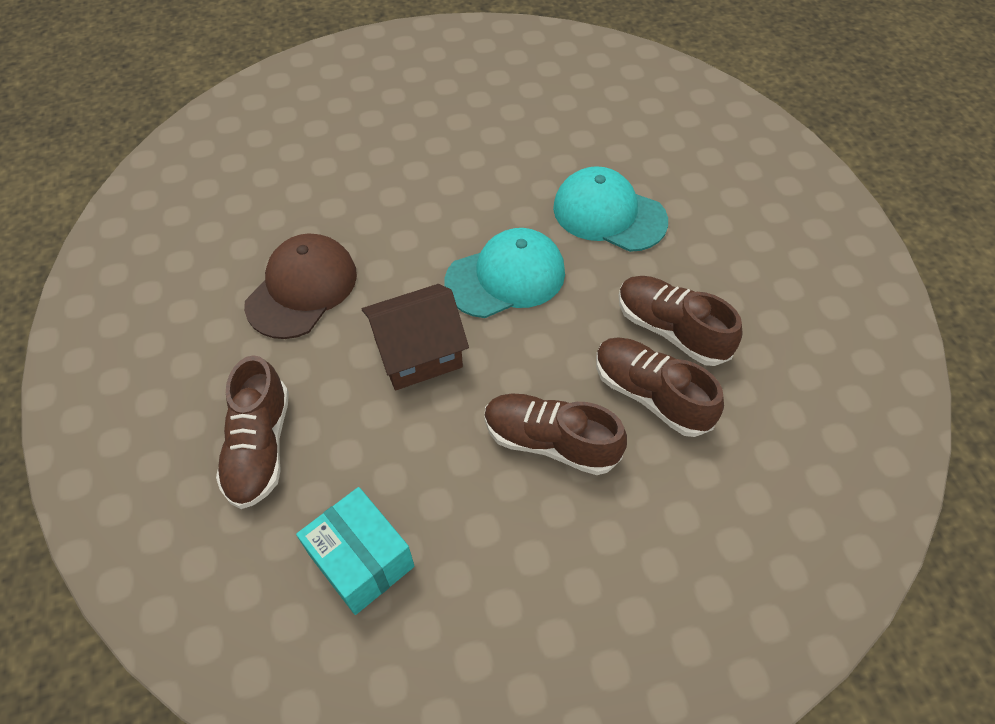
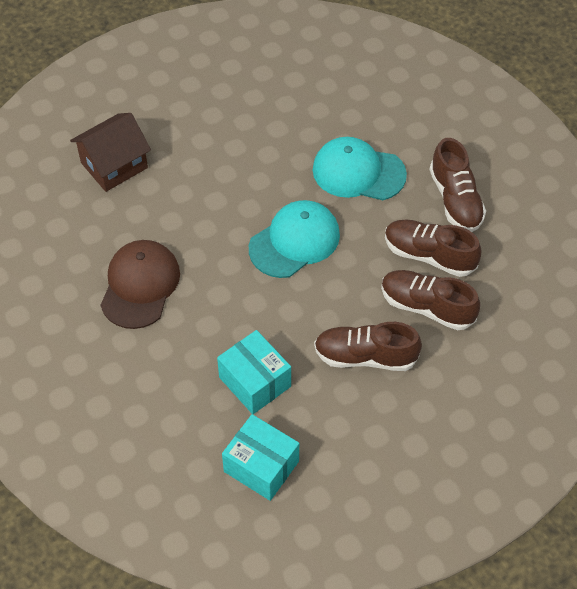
camera: 15 degrees left, 0 degrees up
brown shoe [216,355,289,509] -> brown shoe moved to [429,138,486,232]
brown house [362,284,469,390] -> brown house moved to [70,113,151,192]
none -> turquoise box [217,330,291,414]

